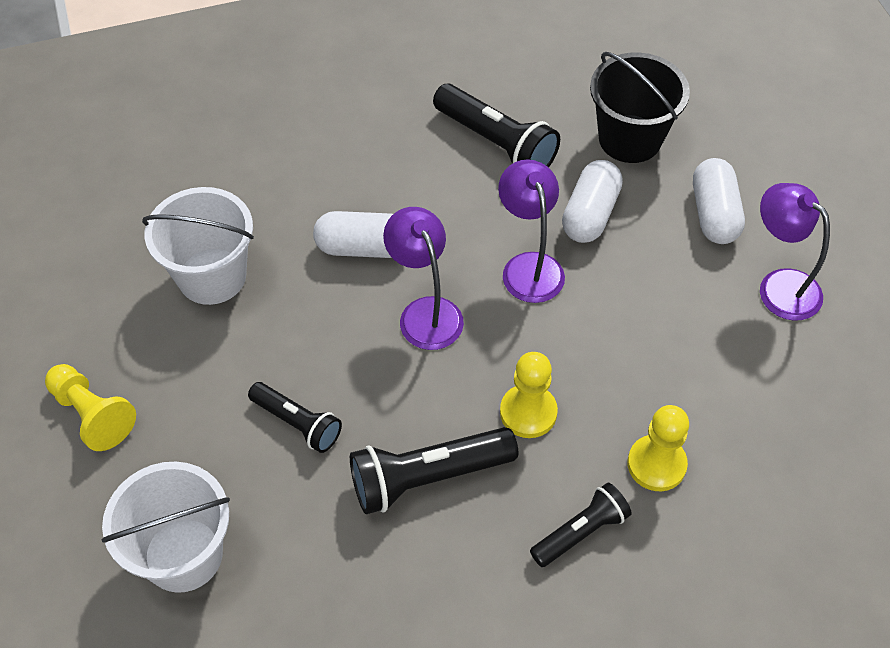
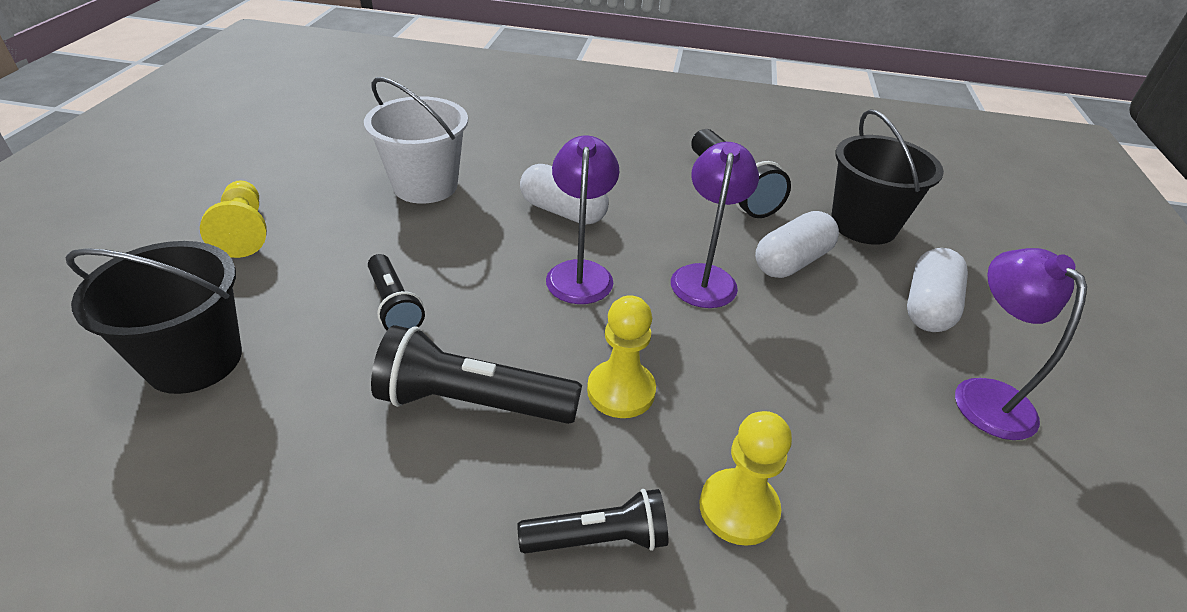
camera: 25 degrees right, 15 degrees down
white bucket [101,462,230,593] -> black bucket [66,241,242,394]

